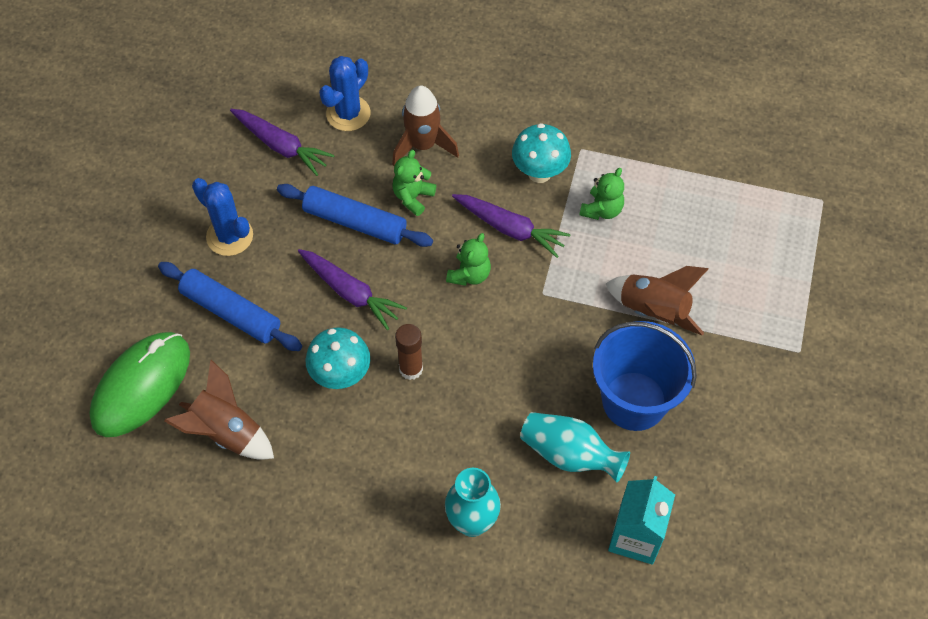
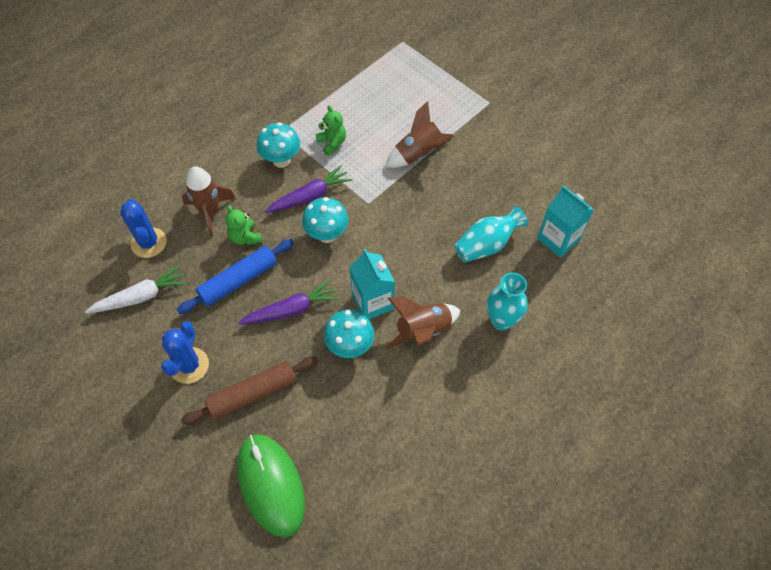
camera: 60 degrees left, 0 degrees up
blue rolling pin [158,262,302,351] -> brown rolling pin [181,356,318,425]
brown rocket [164,360,274,460] -> brown rocket moved to [385,296,460,350]
blue cactus [192,178,253,256] -> blue cactus turned 60 degrees counterclockwise [161,321,209,384]
purple carrot [230,109,335,176] -> white carrot [85,265,187,314]
brown glue stick [395,324,423,380] -> turquoise carton [350,249,395,319]
green teddy bear [446,233,491,286] -> turquoise mushroom [302,197,349,243]
blue bucket [593,321,697,431] -> none

